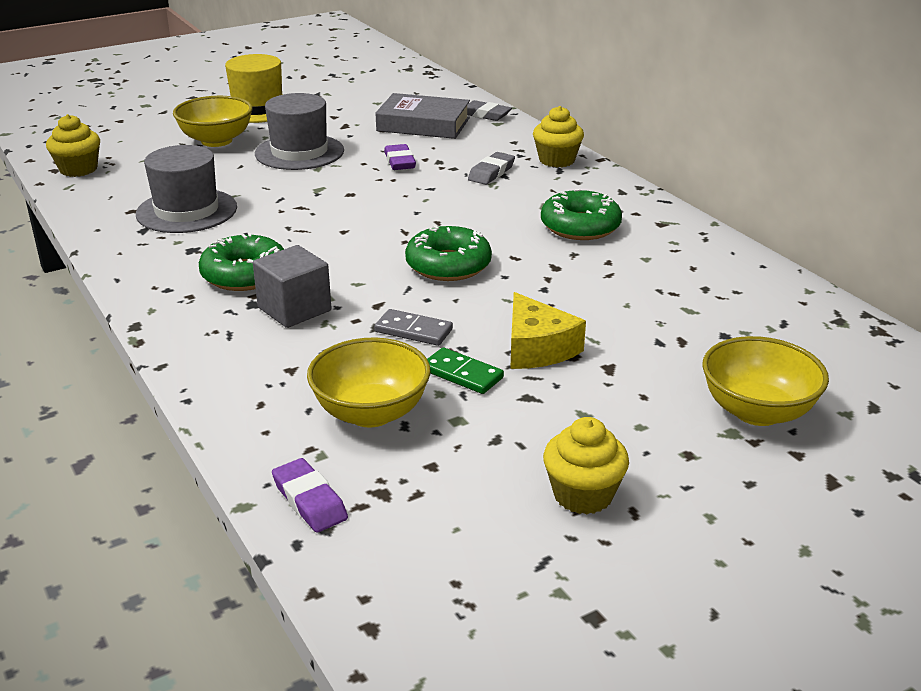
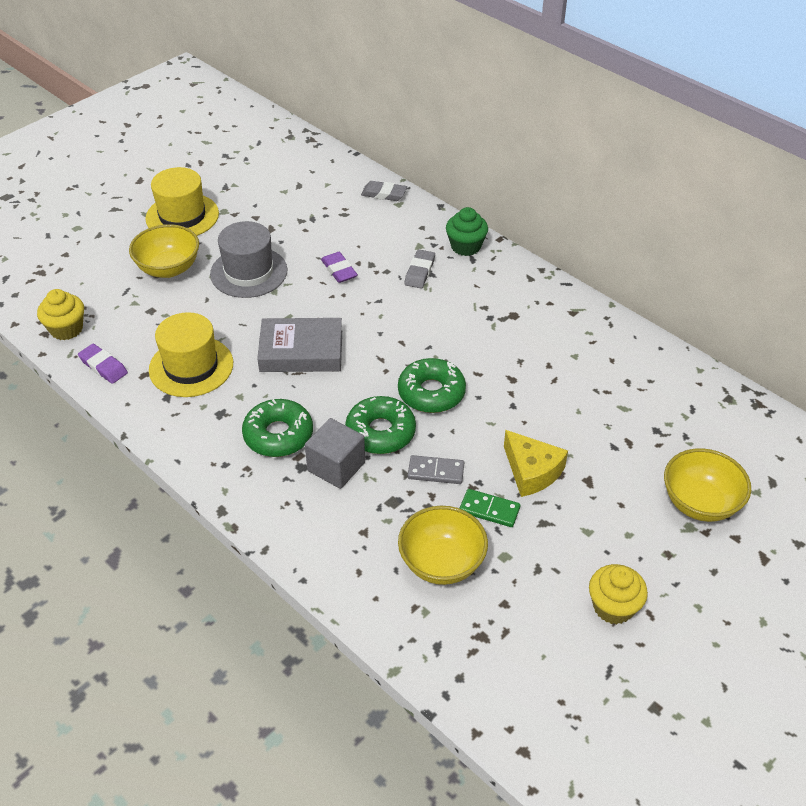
camera: 15 degrees left, 15 degrees up
grey hat [136,145,237,233] -> yellow hat [149,312,233,397]
purple eraser [272,458,348,532] -> purple eraser moved to [78,344,128,384]
grey book [375,93,470,139] -> grey book moved to [257,318,342,372]
yellow cupcake [533,106,584,168] -> green cupcake [446,207,488,256]
green donut [541,189,622,240] -> green donut moved to [345,396,416,454]

